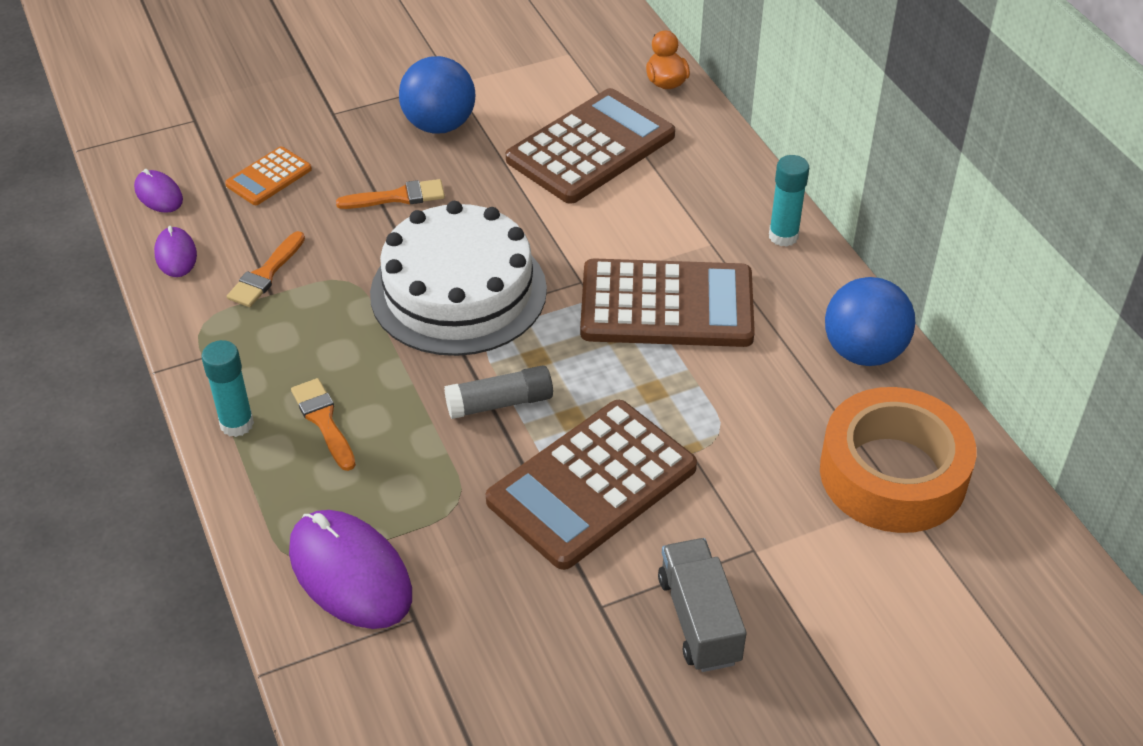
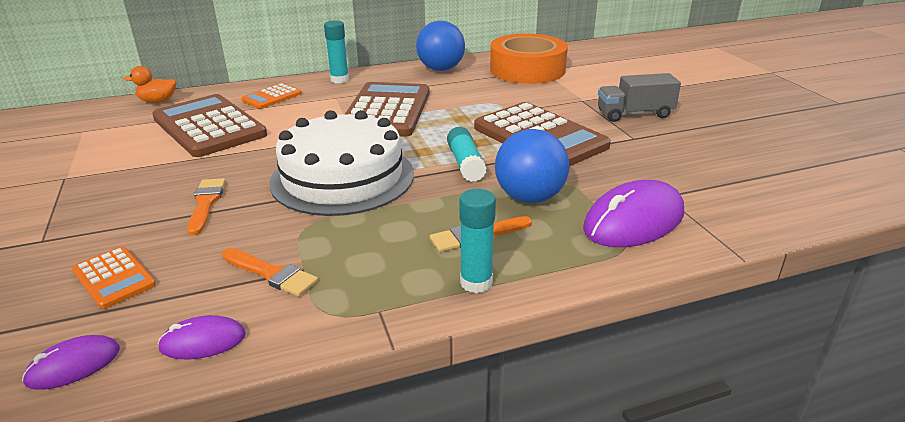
camera: 85 degrees left, 15 degrees down
blue ball [399,56,475,134] -> blue ball moved to [495,129,570,203]
grey glue stick [444,365,553,419] -> turquoise glue stick [447,127,487,182]
none -> orange calculator [241,83,302,109]

